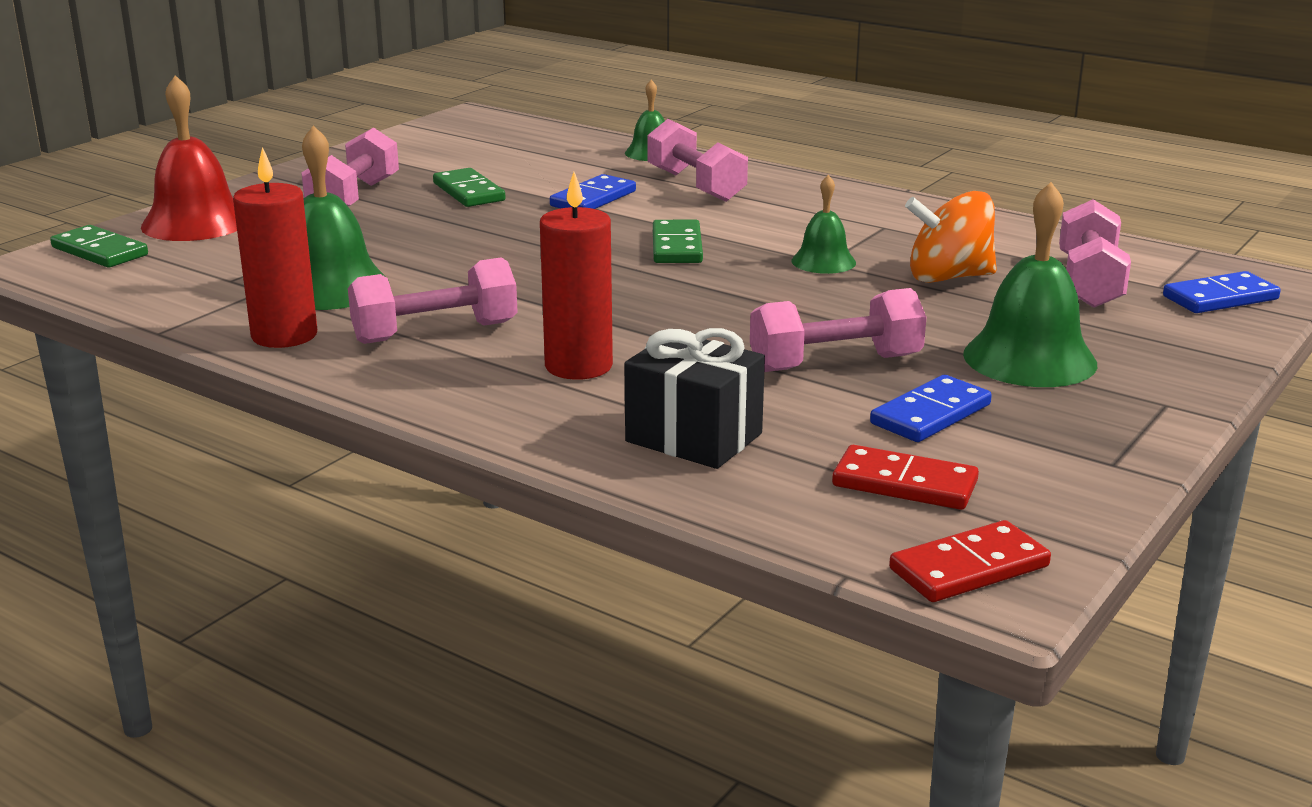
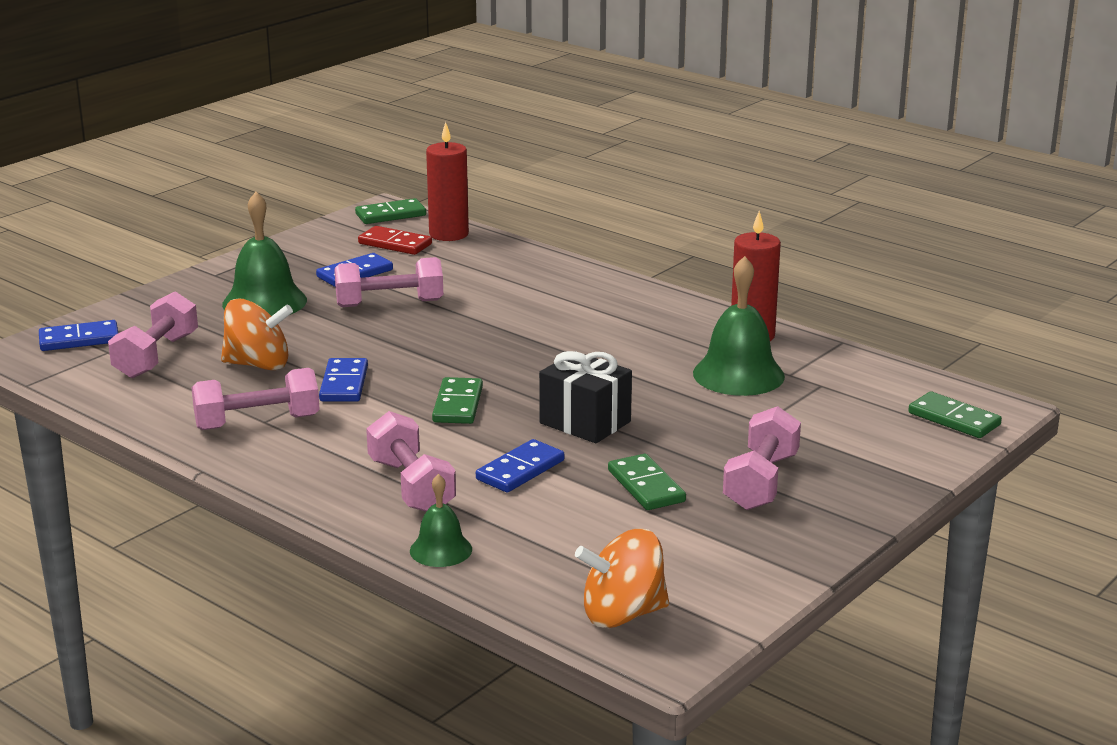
camera: 175 degrees left, 0 degrees up
red bell [141,75,237,241] -> none
pink dumbbell [348,257,517,344] -> pink dumbbell moved to [192,368,320,430]
red candle [540,172,613,380] -> red candle moved to [426,122,469,241]
black gift [624,328,765,469] -> black gift moved to [539,351,632,443]
green bell [792,175,856,274] -> blue domino [319,358,368,402]
red domino [889,520,1051,602] -> green domino [355,198,426,224]
none -> orange spinning top [575,529,669,628]

